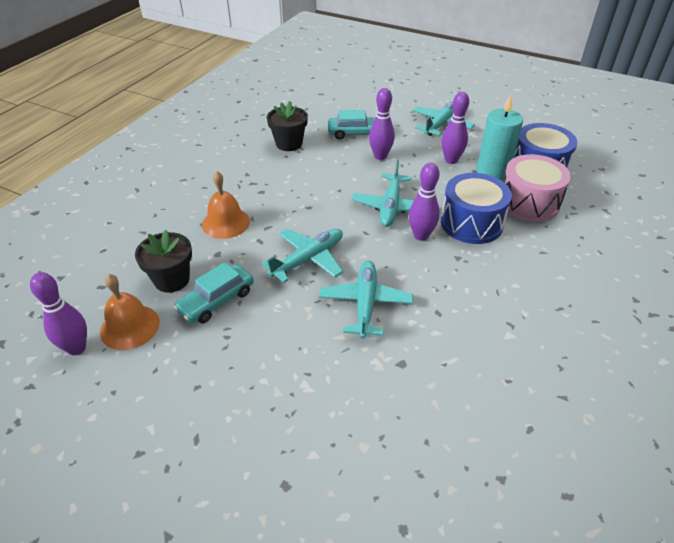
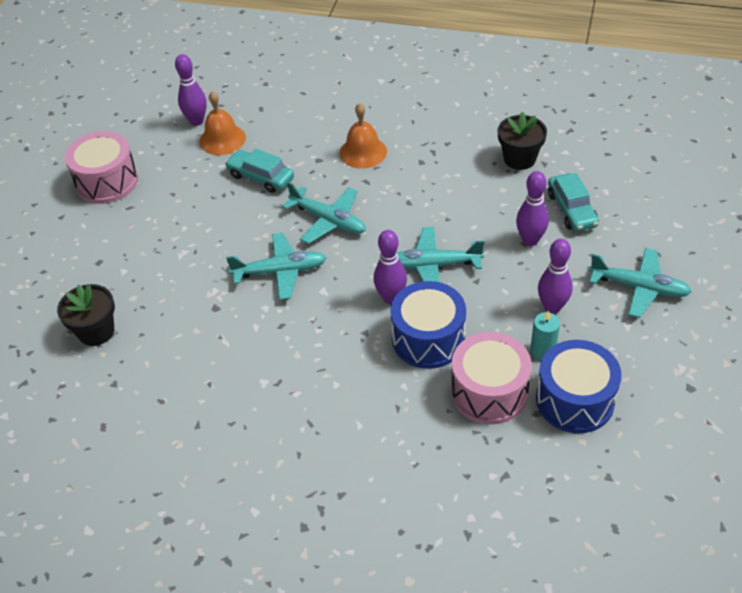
camera: 80 degrees right, 5 degrees up
black flower pot [135,230,192,293] -> black flower pot moved to [57,284,115,346]
turquoise candle [476,95,523,181] -> turquoise candle [530,310,560,361], size x0.58
none -> pink drum [65,131,138,204]

